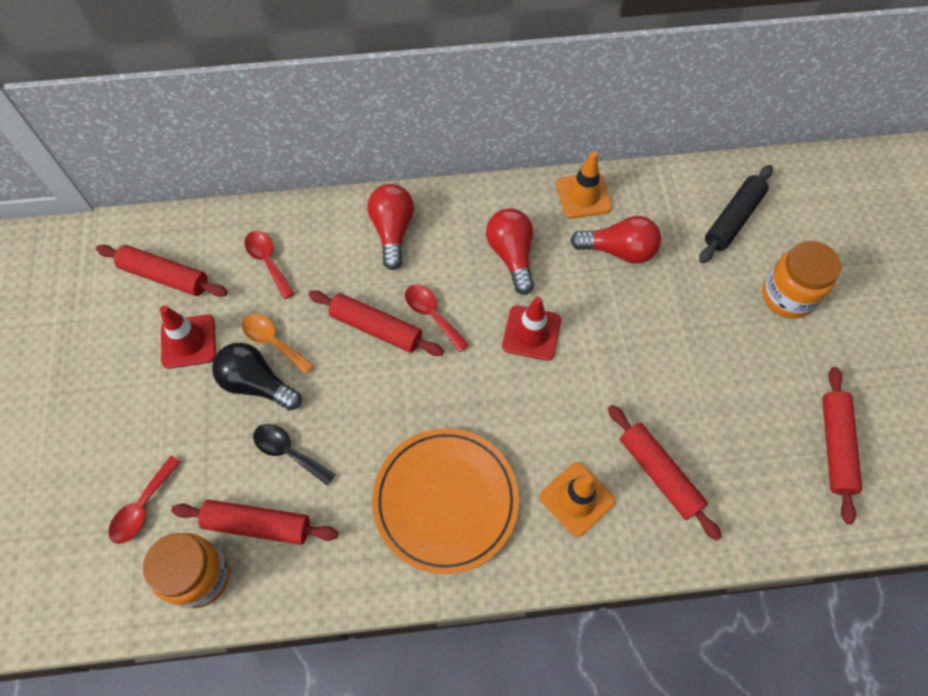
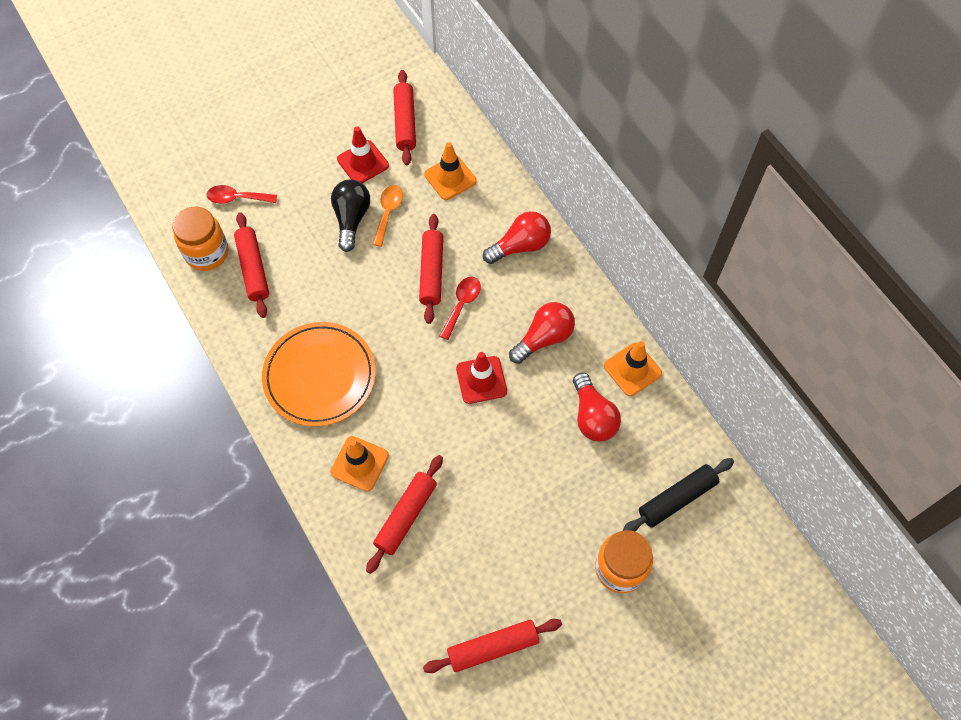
camera: 65 degrees right, 0 degrees up
red spoon [244,231,295,299] -> orange traffic cone [424,142,477,200]
black spoon [253,424,336,486] -> none
black rolling pin [699,165,773,263] -> black rolling pin turned 45 degrees counterclockwise [623,458,734,531]

